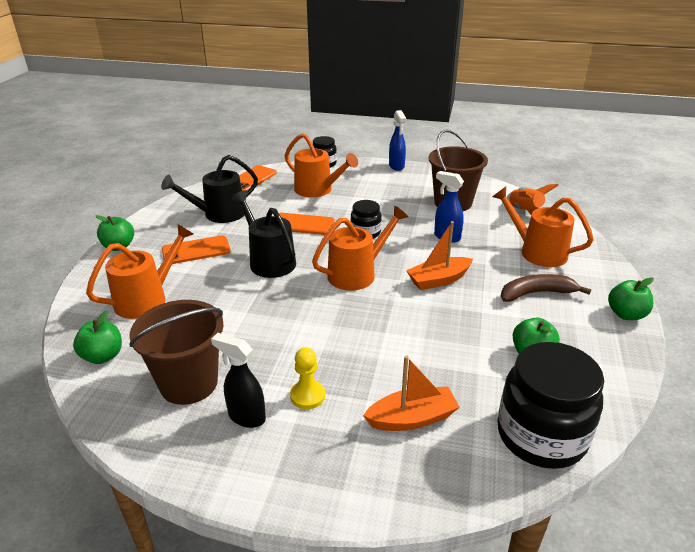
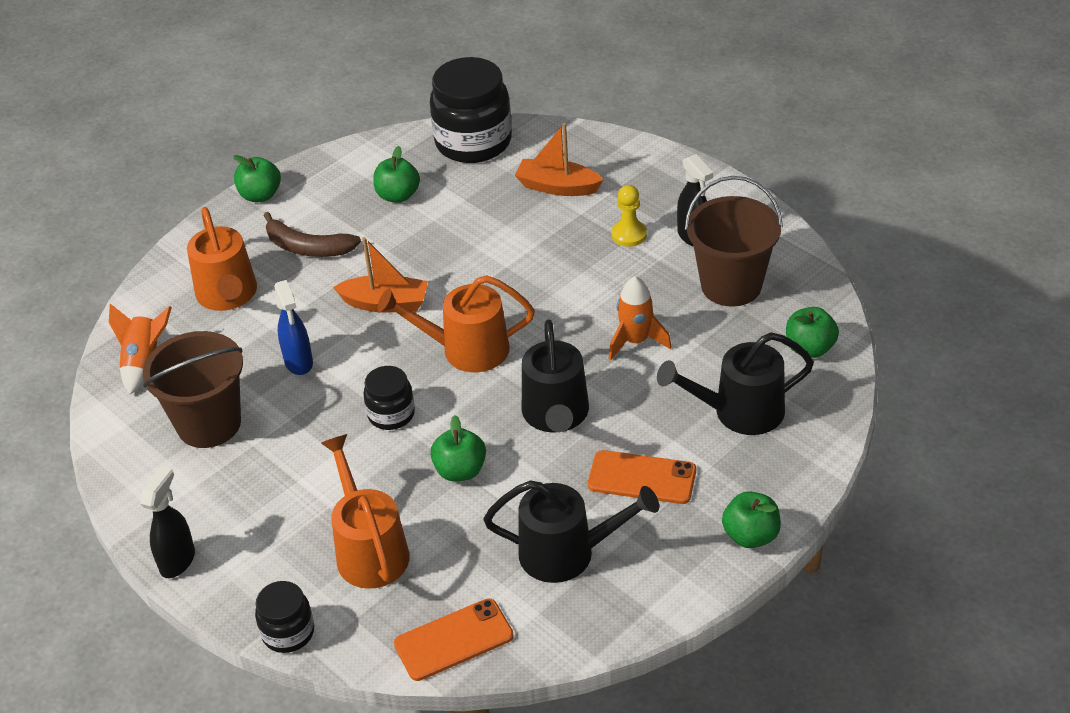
camera: 145 degrees left, 10 degrees up
orange watering can [86,224,193,319] -> black watering can [657,332,814,435]
orange phone [279,213,335,235] -> green apple [430,415,486,481]
blue spray bottle [389,110,406,171] -> black spray bottle [140,466,195,578]
none -> orange rocket [609,276,672,360]

